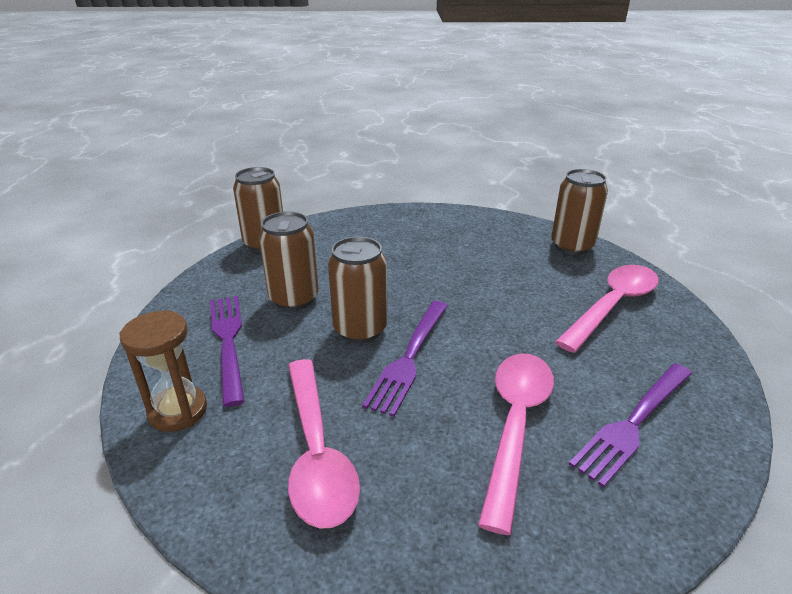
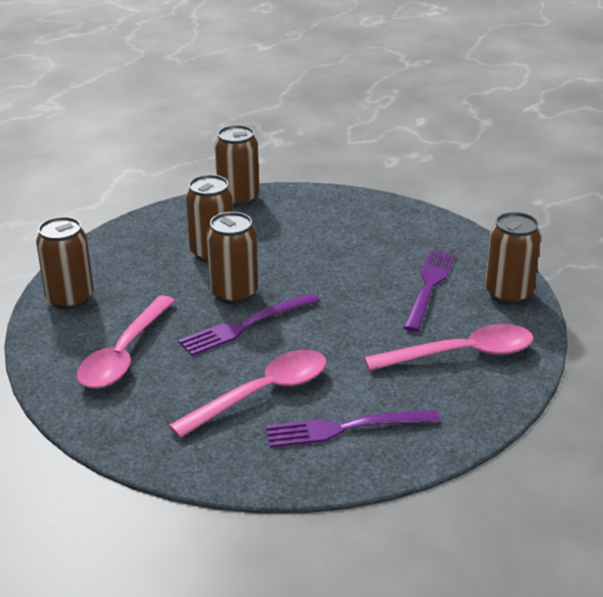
camera: 35 degrees right, 0 degrees up
brown hourglass [119,310,207,432] -> brown can [36,217,94,310]
purple fork [210,296,244,407] -> purple fork moved to [403,250,455,332]

